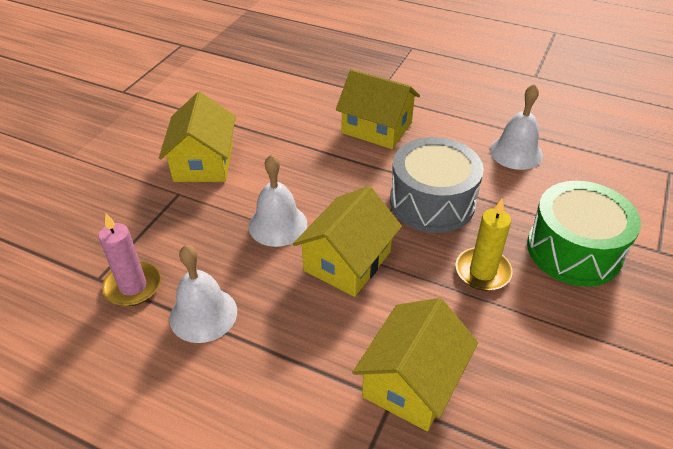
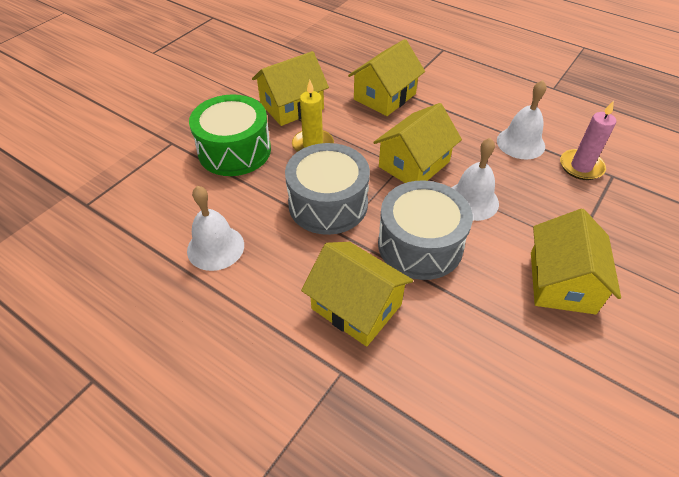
camera: 170 degrees left, 5 degrees up
none -> yellow house [252,51,329,126]
none -> grey drum [378,181,473,280]

